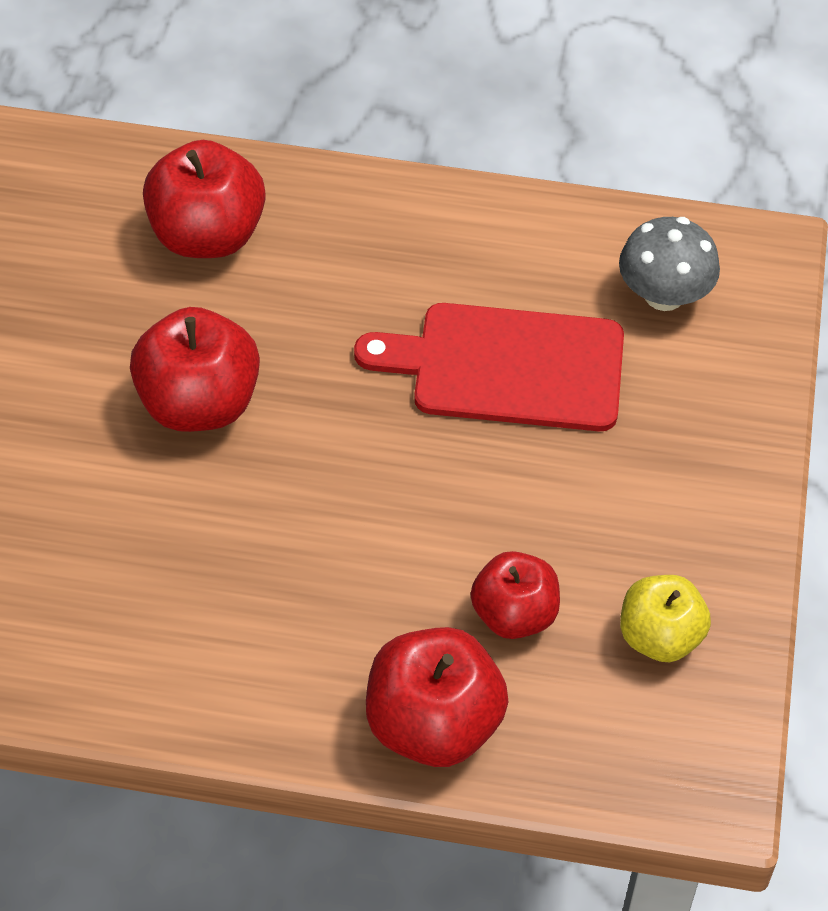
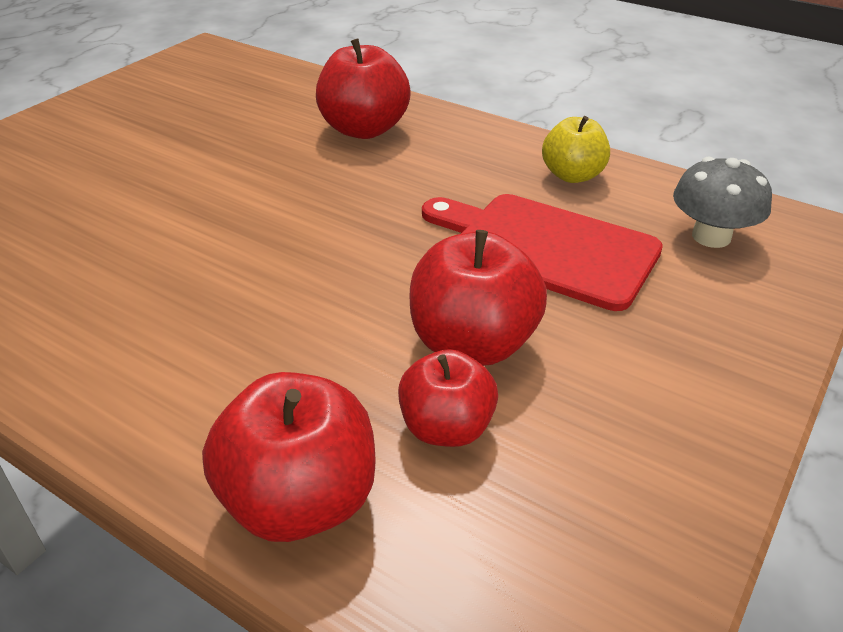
camera: 25 degrees right, 15 degrees down
red apple [130,307,260,432] -> red apple moved to [410,230,547,366]
yellow apple [620,575,711,663] -> yellow apple moved to [542,116,610,183]

